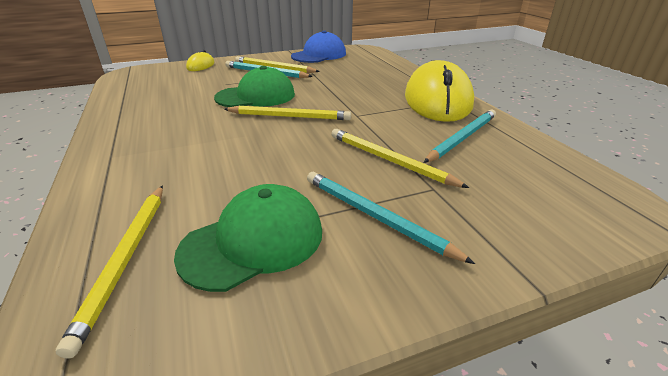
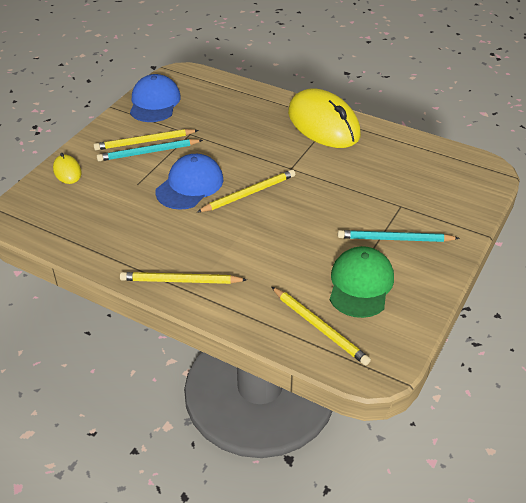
camera: 40 degrees left, 10 degrees up
green cap [214,66,295,107] -> blue cap [155,154,223,210]
yellow pencil [332,129,469,188] -> yellow pencil moved to [120,272,247,284]
turquoise pencil [423,109,496,163] -> none

